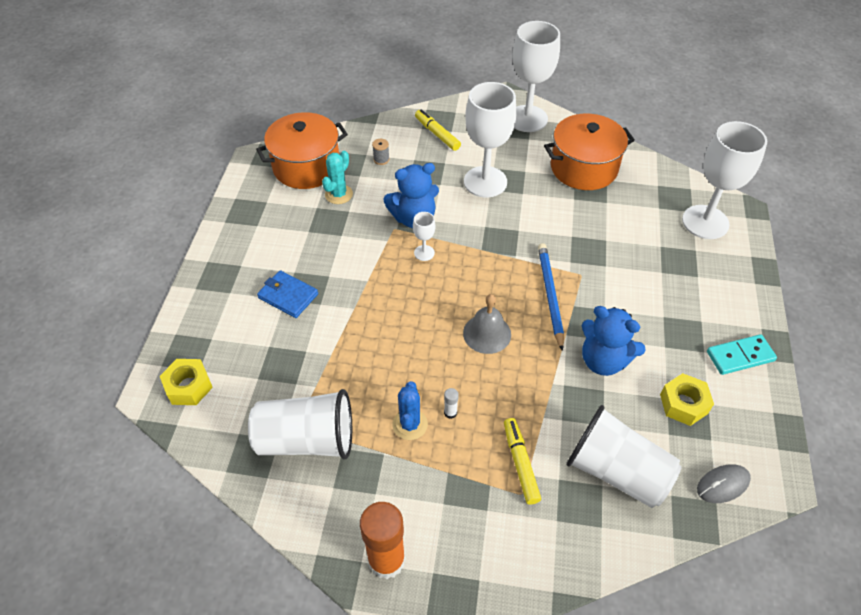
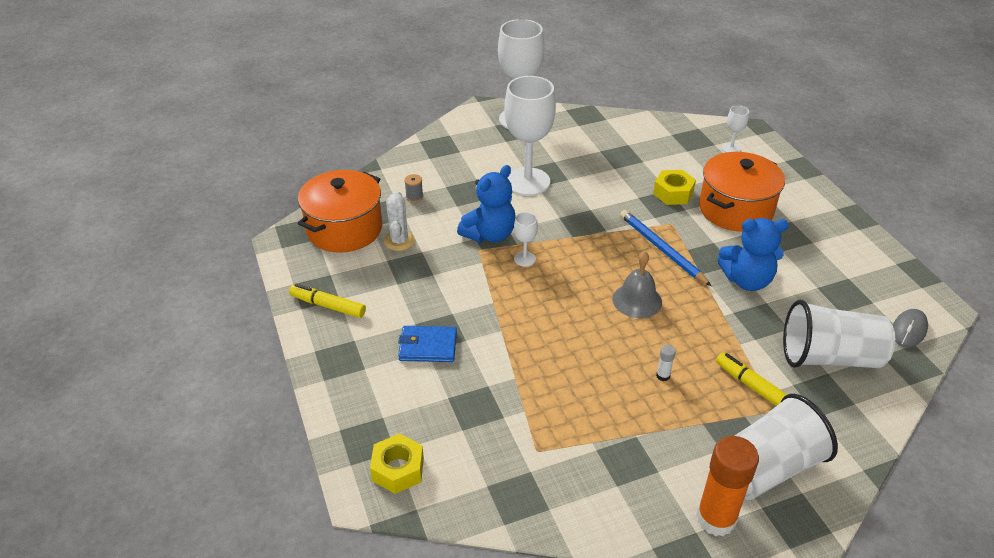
camera: 30 degrees left, 10 degrees down
white cup [248,389,352,459] -> white cup moved to [735,394,838,500]
turquoise cactus [322,151,353,204] -> white cactus [384,191,415,251]
blue cactus [392,381,428,440] -> none
yellow marker [415,109,461,151] -> yellow marker moved to [289,284,366,318]
orange pot [544,114,635,190] -> orange pot moved to [699,152,785,232]
yellow nut [660,373,714,426] -> yellow nut moved to [653,170,696,205]
white goblet [682,121,767,239] -> white goblet [722,105,749,152], size x0.44
turquoise domino [707,334,777,375] -> none

